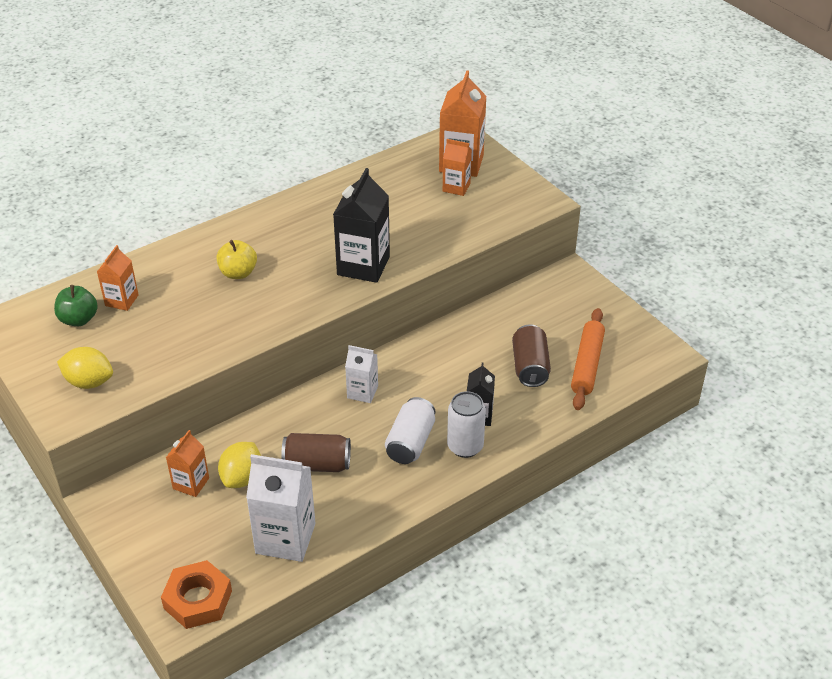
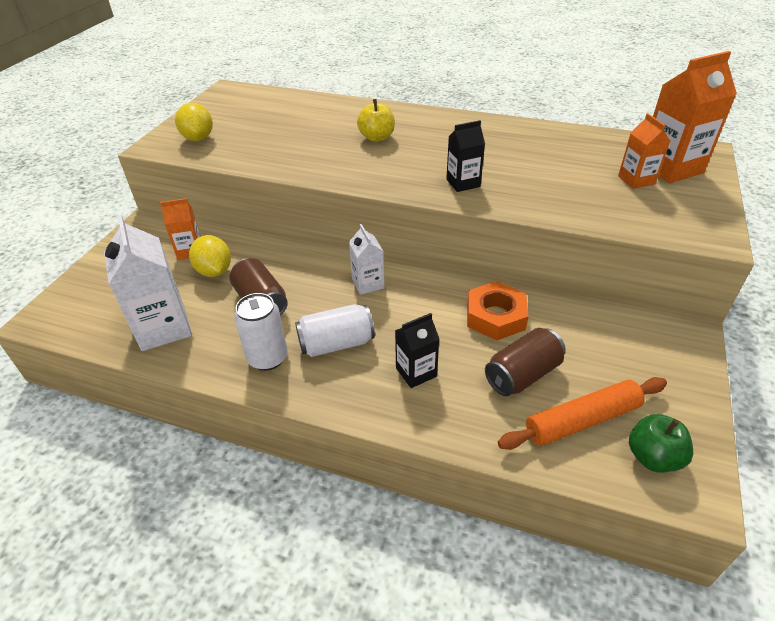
camera: 55 degrees right, 0 degrees up
green apple [54,285,98,326] -> green apple moved to [629,414,693,472]
orange carton [97,245,139,311] -> none
orange nut [161,560,232,629] -> orange nut moved to [467,281,529,340]
yellow lemon [218,442,261,488] -> yellow lemon turned 75 degrees clockwise [189,235,231,277]
black carton [333,168,390,283] -> black carton [446,120,485,192], size x0.57
white can [447,391,486,458] -> white can moved to [234,293,288,371]

